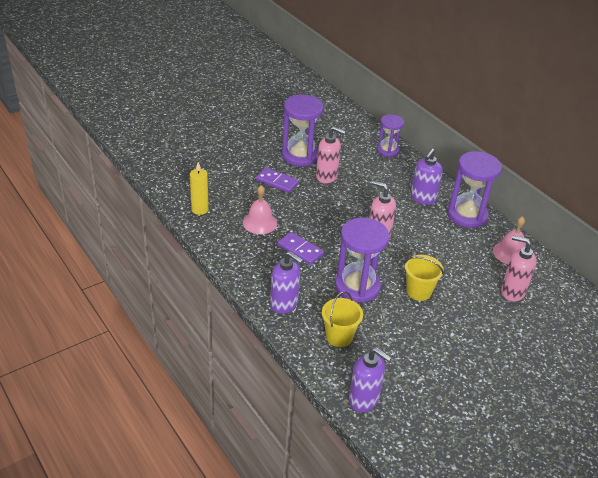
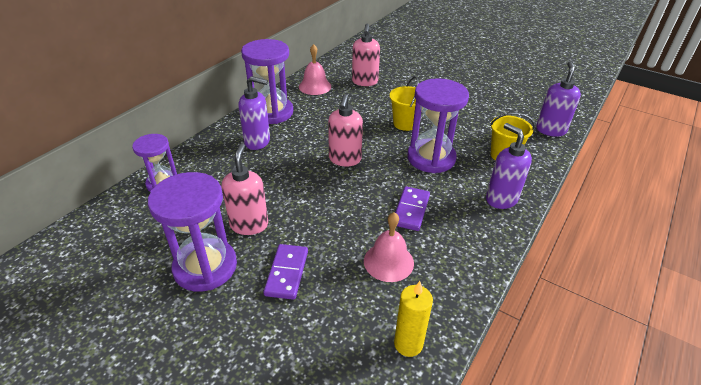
camera: 110 degrees left, 0 degrees up
purple soap dispenser [270,251,303,314] -> purple soap dispenser turned 45 degrees counterclockwise [486,123,532,209]

